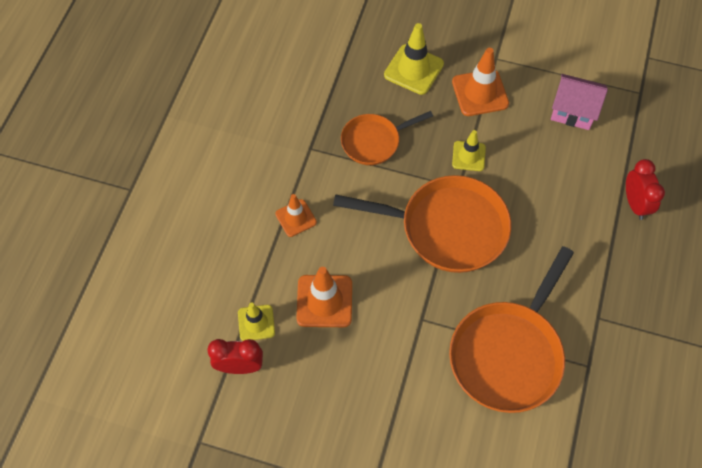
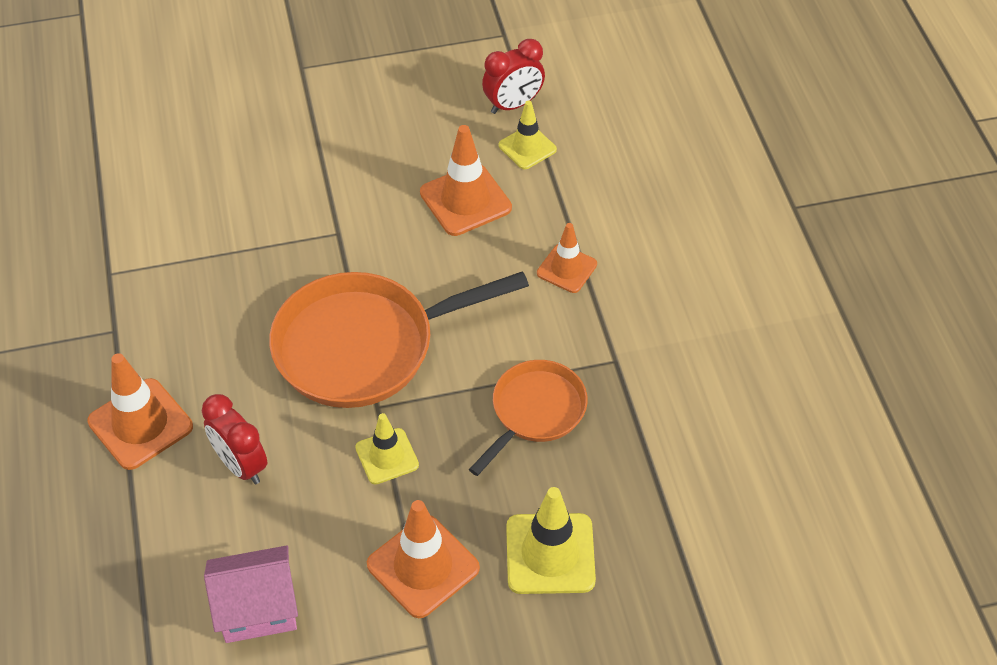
camera: 150 degrees right, 10 degrees down
orange pan [449,246,574,413] -> none
red clock [626,159,665,220] -> red clock moved to [202,394,267,484]
none -> orange traffic cone [87,353,193,470]

